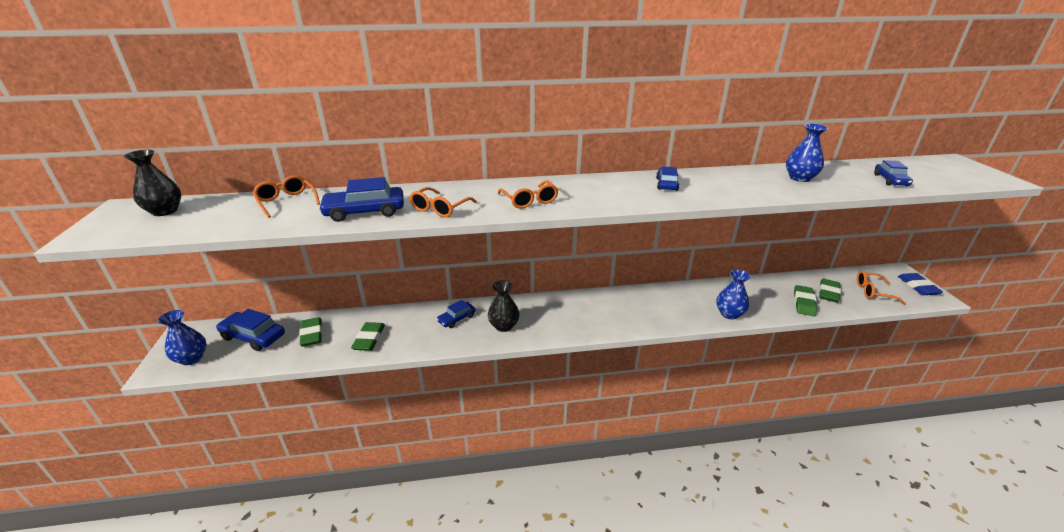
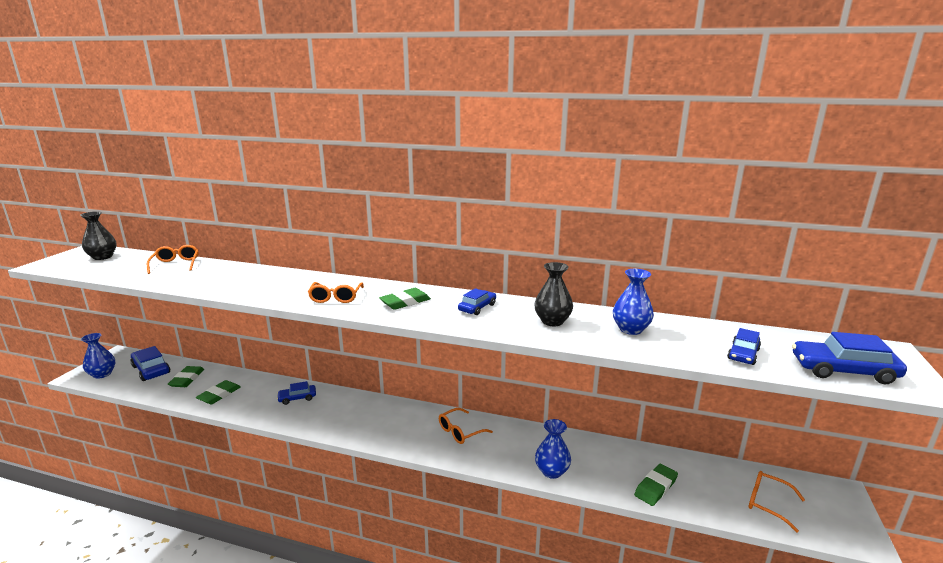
camera: 25 degrees right, 10 degrees down
blue car [318,177,404,222] -> blue car moved to [792,332,907,384]
orange glasses [410,187,477,218] -> orange glasses moved to [439,408,493,444]
black vase [488,280,519,332] -> black vase moved to [534,262,573,326]
green eraser [819,279,841,303] -> green eraser moved to [379,288,431,310]
blue eraser [898,273,943,295] -> none

